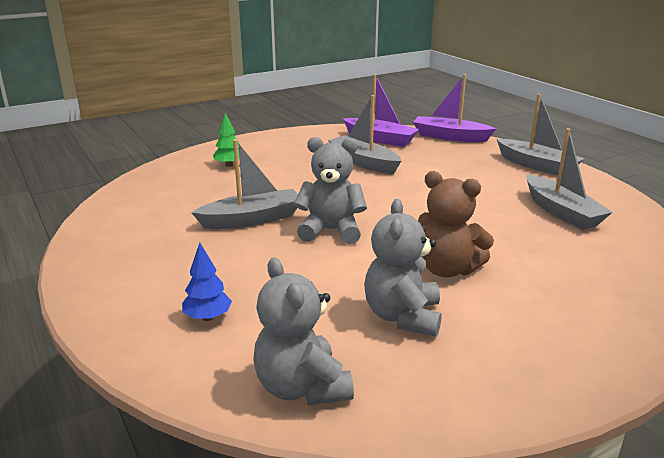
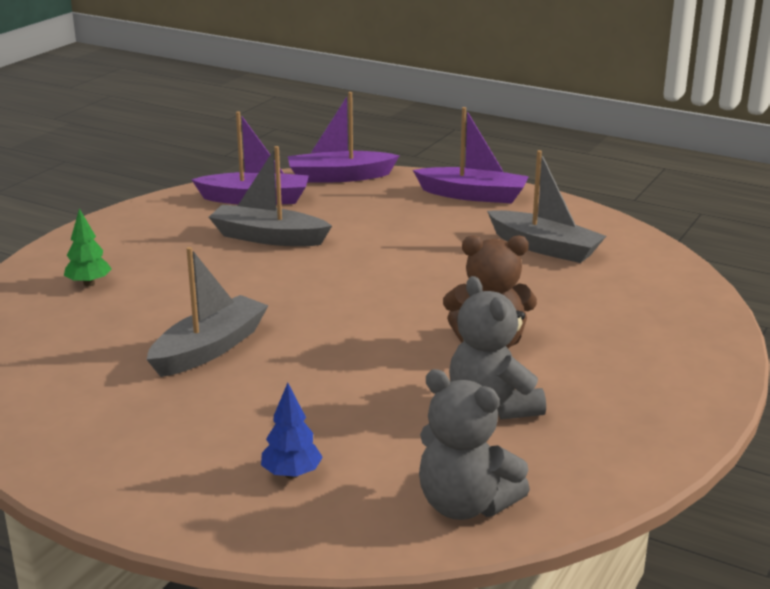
camera: 30 degrees left, 0 degrees up
grey teddy bear [294,137,367,244] -> none
grey boat [497,94,585,175] -> purple boat [413,107,529,203]

